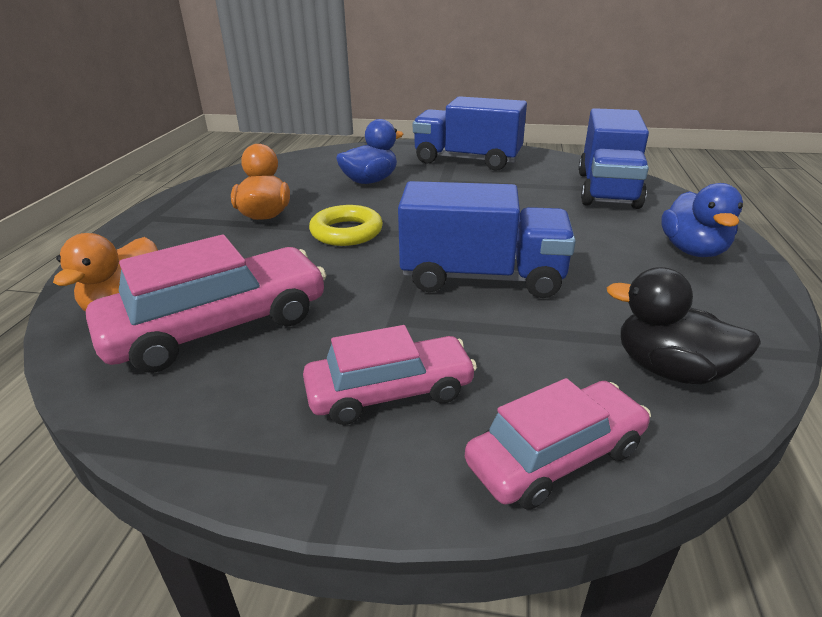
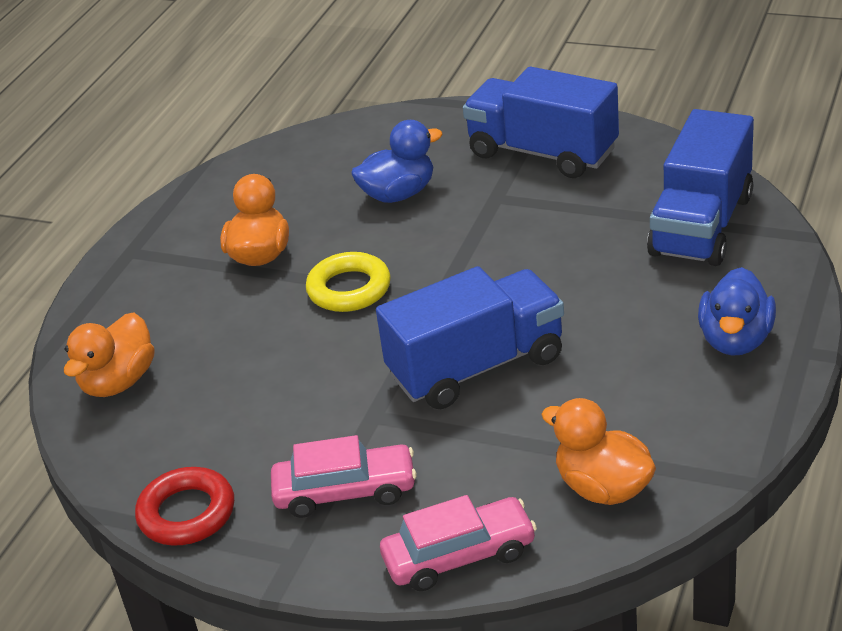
camera: 15 degrees right, 5 degrees up
pink car [86,235,327,373] -> none
blue truck [398,181,576,298] -> blue truck turned 45 degrees counterclockwise [376,266,564,409]
black duck [607,267,761,385] -> orange duck [541,398,656,505]
none -> red ring [135,467,234,546]

